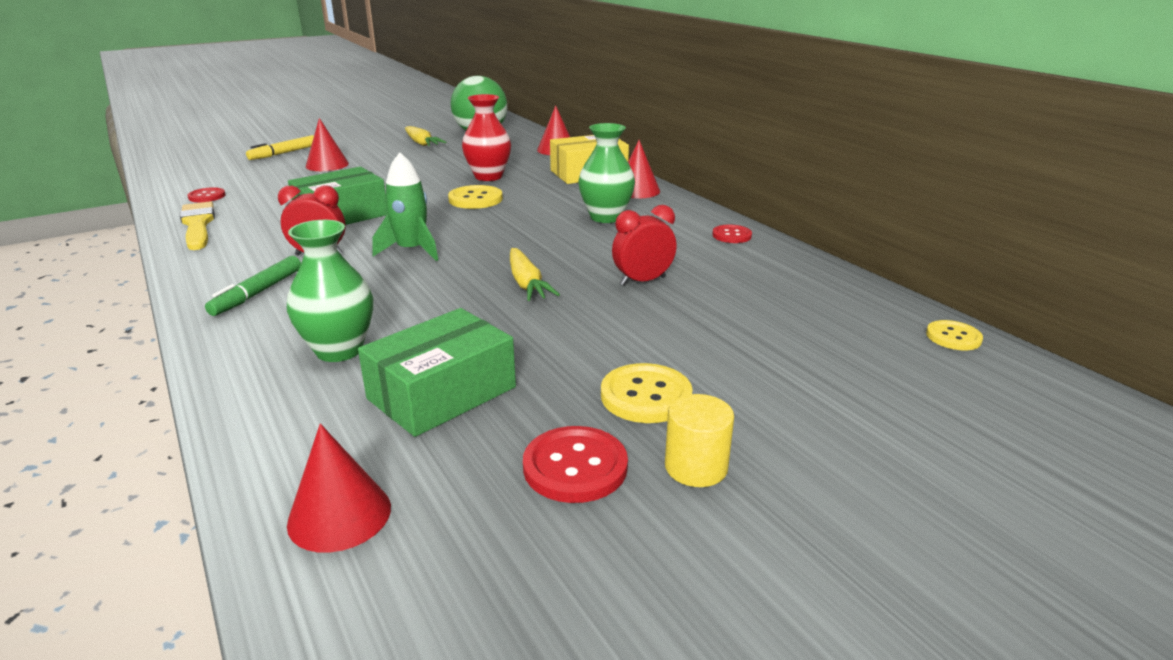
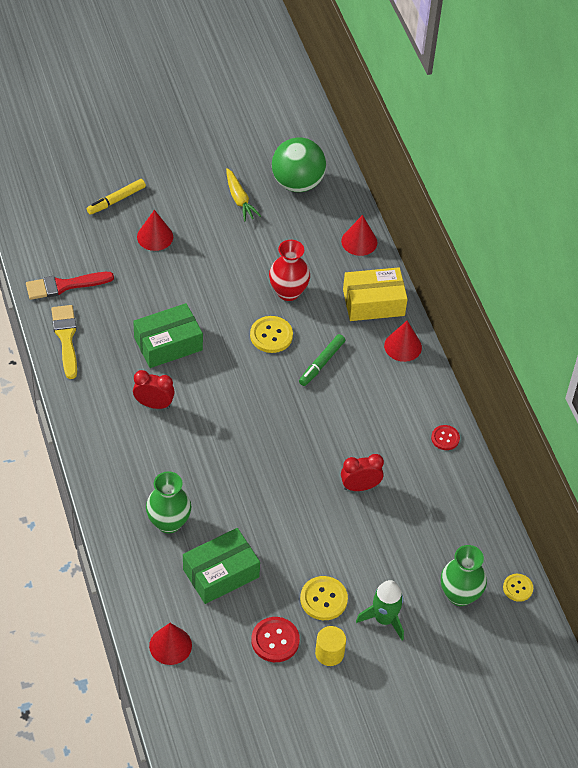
camera: 10 degrees right, 25 degrees up
red button [187,187,225,202] -> red brush [26,272,114,300]
green marker [205,256,301,316] -> green marker moved to [299,334,345,386]
green rocket [372,152,438,261] -> green rocket moved to [356,580,404,640]
yellow carrot [510,248,560,301] -> none
green vase [578,123,635,223] -> green vase moved to [441,545,487,606]

